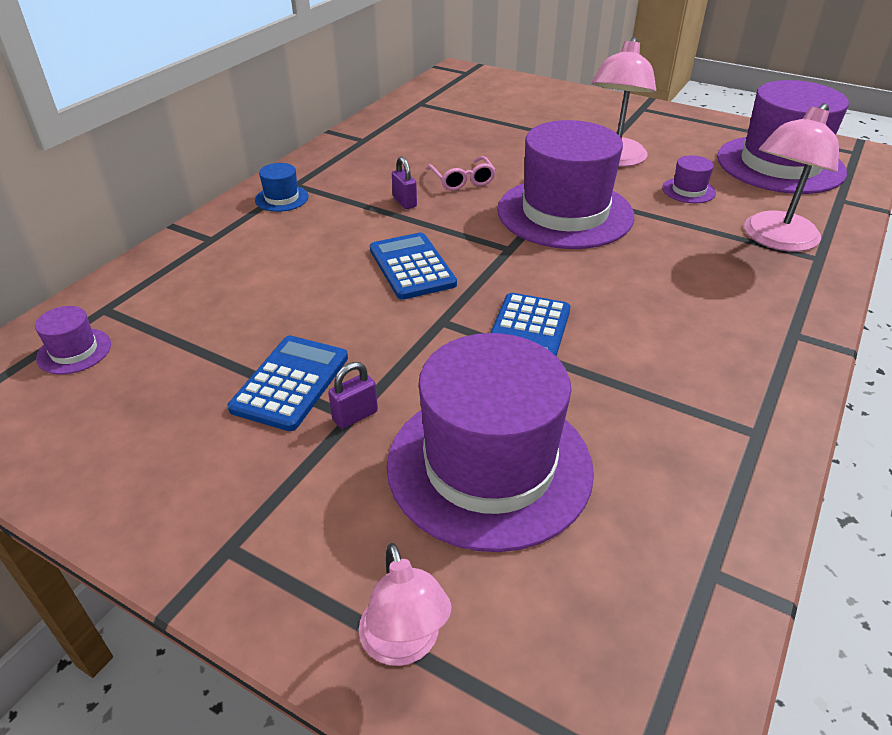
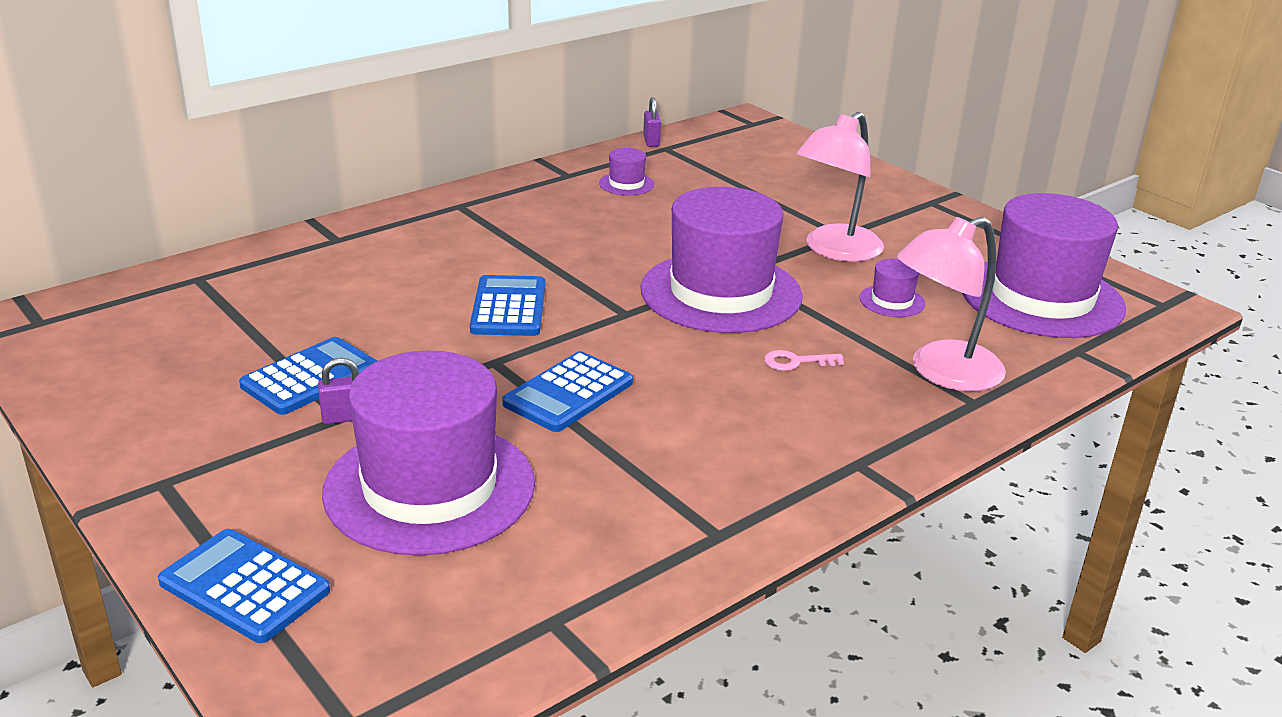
camera: 20 degrees right, 10 degrees down
purple hat [35,306,111,374] -> purple hat moved to [599,148,654,195]
blue hat [255,163,309,212] -> none
pink lamp [359,543,451,666] -> blue calculator [158,529,330,643]
purple padlock [392,156,417,209] -> purple padlock moved to [643,97,661,147]
pink glasses [427,156,496,191] -> none
none -> pink key [764,350,844,371]

